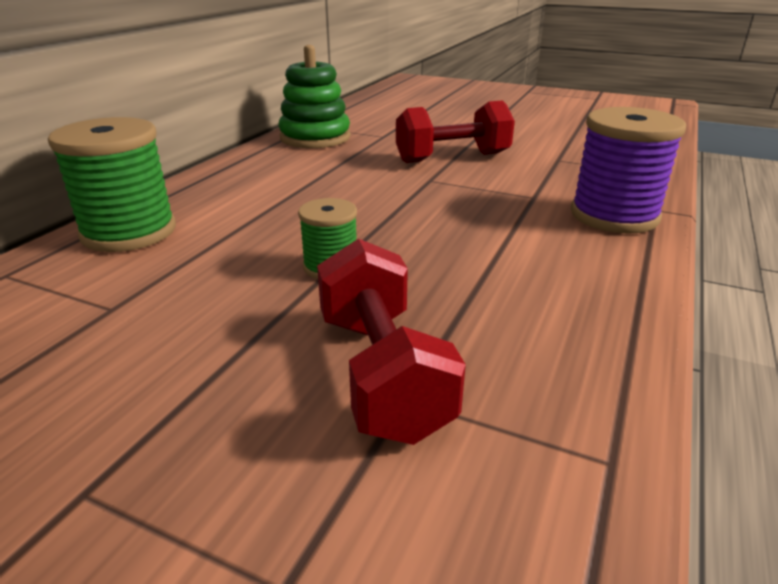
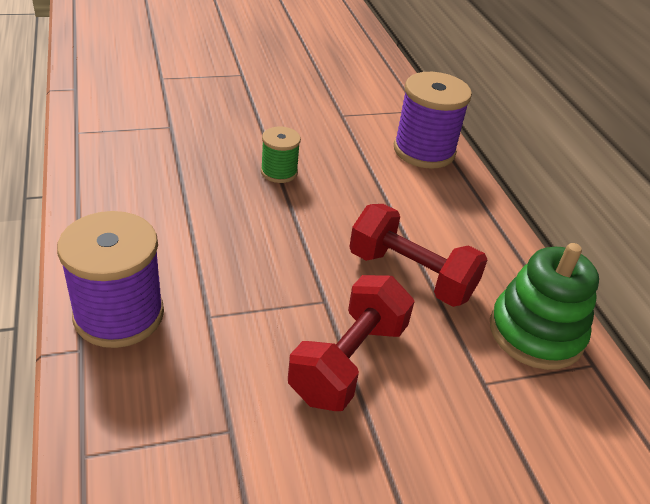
camera: 135 degrees right, 10 degrees up
green spool [48,117,176,252] -> purple spool [394,72,472,169]
red dumbbell [317,238,466,445] -> red dumbbell moved to [349,204,488,307]

